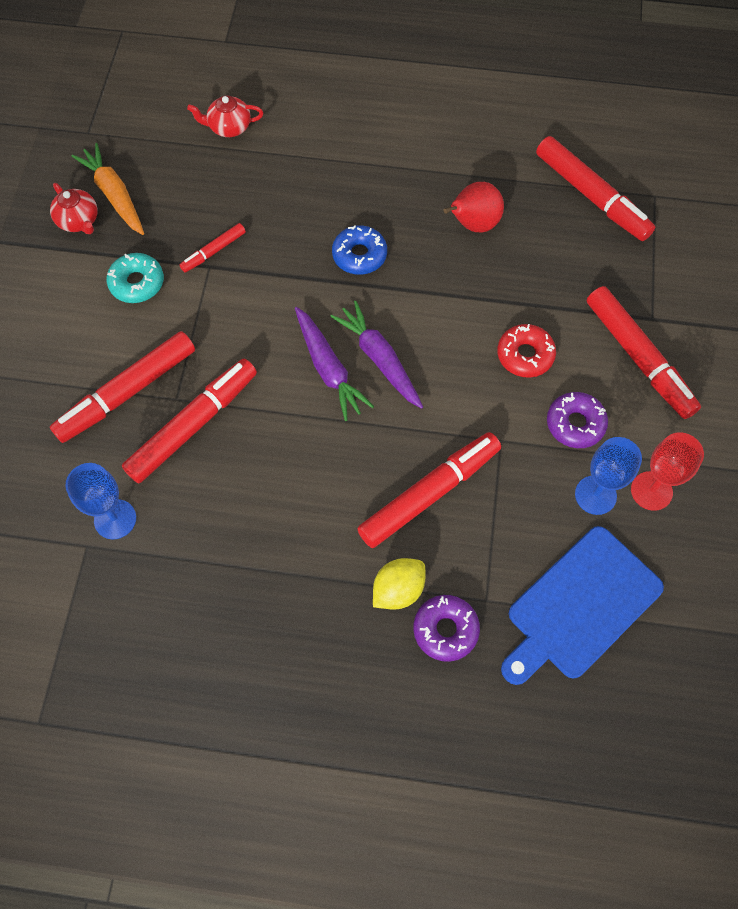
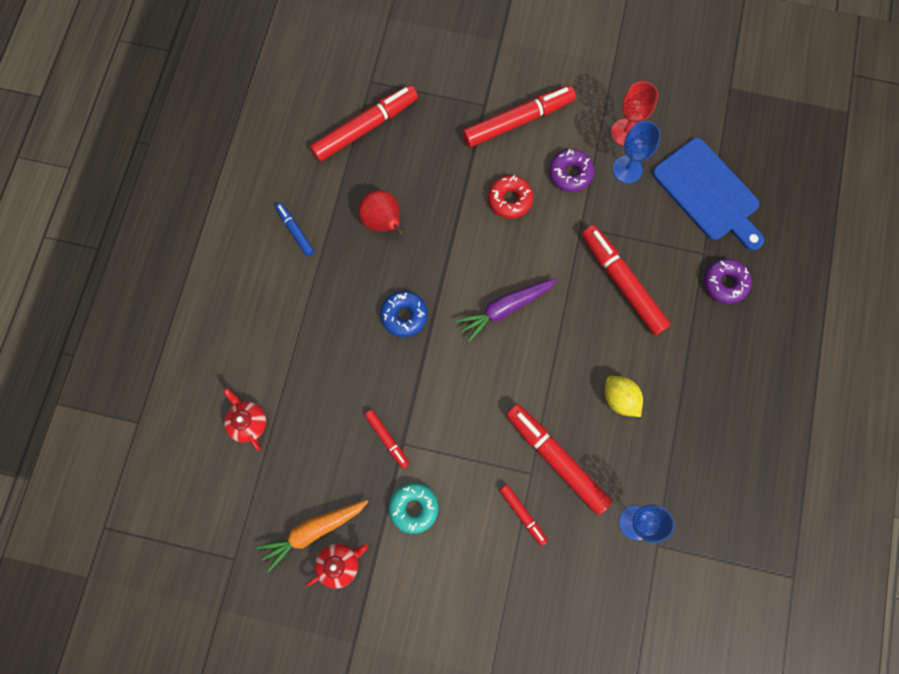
camera: 85 degrees left, 10 degrees up
red marker [50,331,195,443] -> red marker [499,485,548,546], size x0.51
red teapot [187,96,263,137] -> red teapot turned 150 degrees clockwise [223,388,266,451]
purple carrot [295,307,374,421] -> none
yellow lemon [373,558,426,610] -> yellow lemon moved to [605,376,643,417]
none -> blue marker [275,203,314,256]

